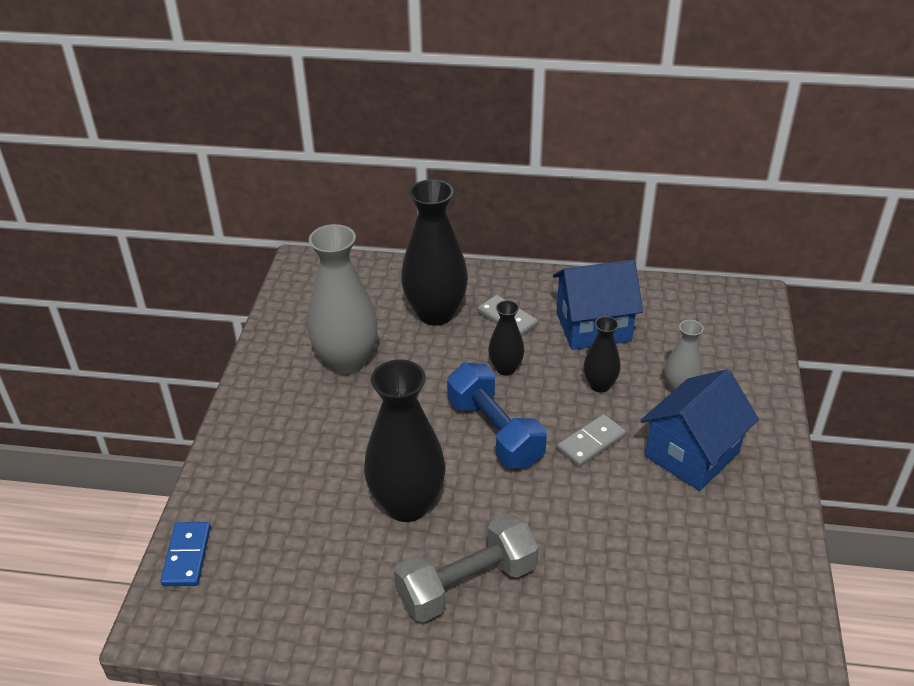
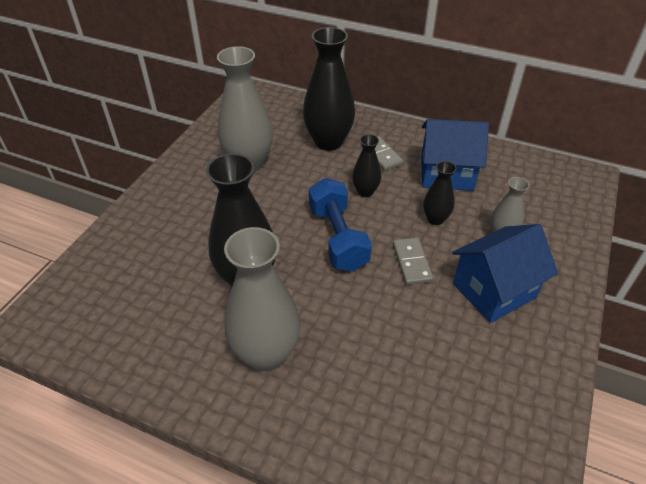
camera: 15 degrees right, 5 degrees up
blue domino [161,522,211,586] -> none
grey dumbbell [394,514,539,623] -> grey vase [224,227,301,372]
grey domino [557,414,626,467] -> grey domino turned 75 degrees counterclockwise [393,238,433,285]

